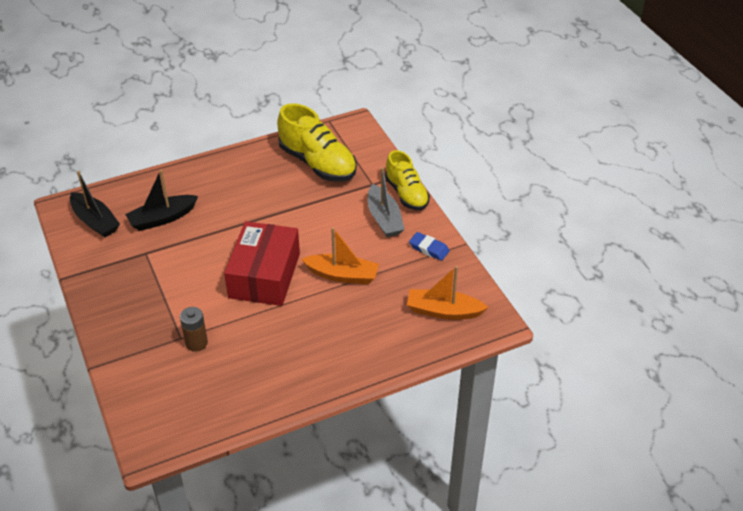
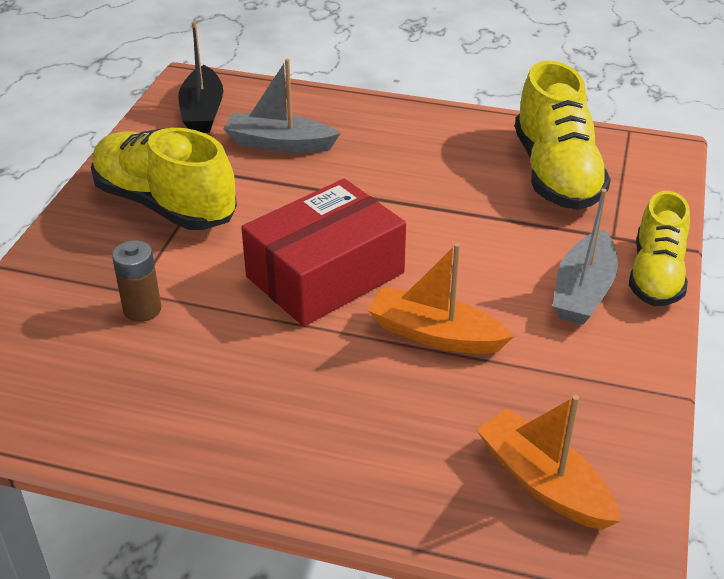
camera: 40 degrees right, 5 degrees down
black boat [125,170,198,231] -> grey boat [223,59,341,153]
orange boat [302,227,379,284] -> orange boat turned 150 degrees clockwise [368,243,514,354]
blue eraser [409,232,450,261] -> none
none -> yellow shoe [91,128,237,230]

